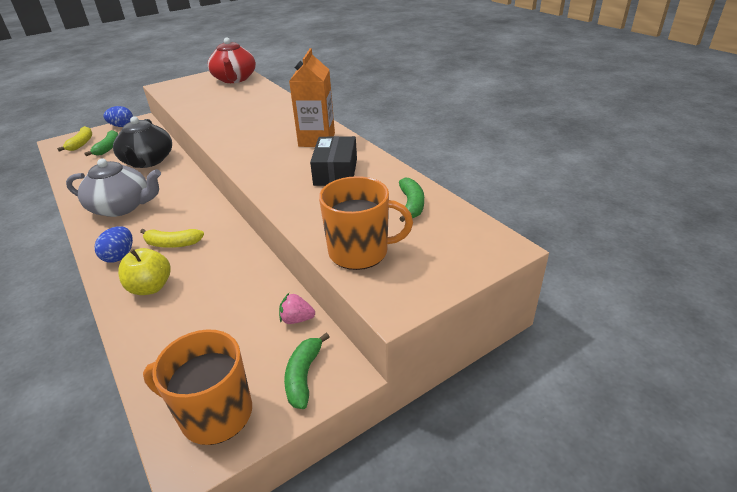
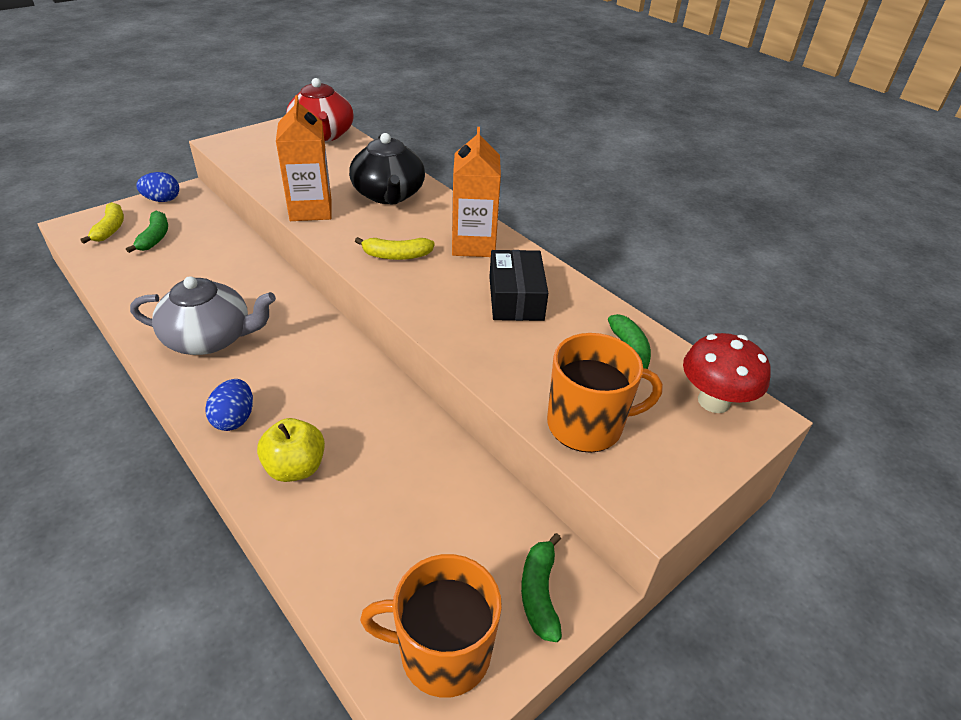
camera: 10 degrees left, 5 degrees up
black teapot [113,116,172,168] -> black teapot moved to [349,133,425,204]
yellow banana [140,229,204,248] -> yellow banana moved to [355,237,435,260]
pink strawberry [279,293,315,324] -> none
none -> orange carton [276,95,331,221]
none -> red mushroom [683,333,771,413]

